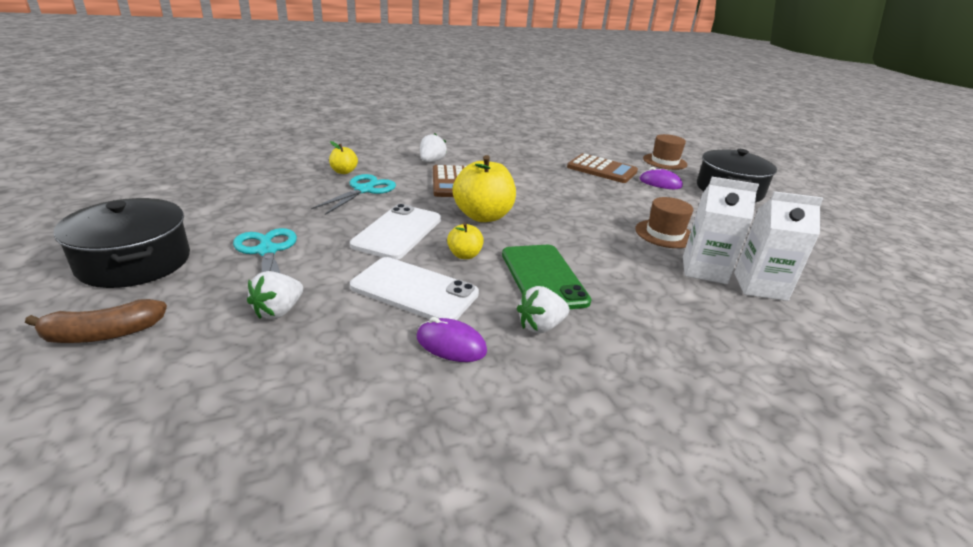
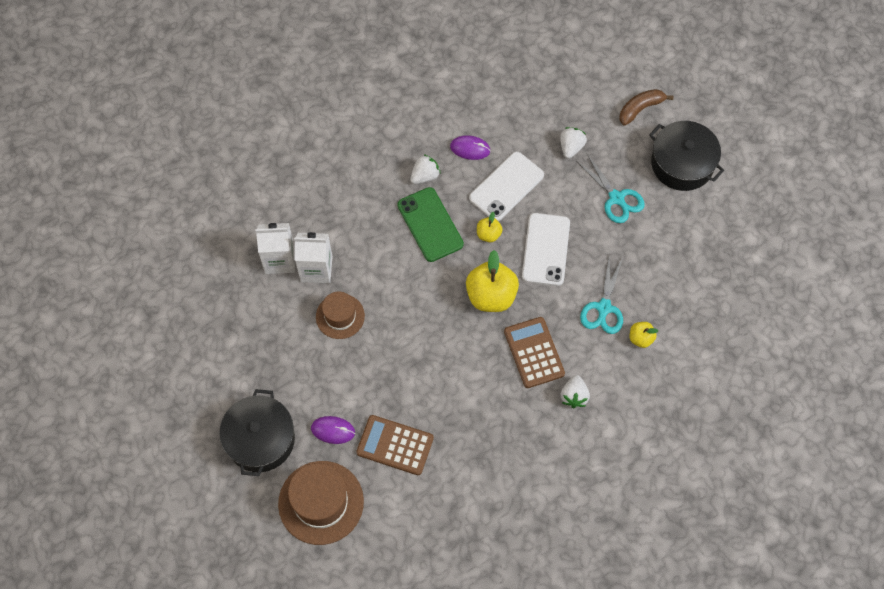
camera: 170 degrees right, 35 degrees up
white phone [350,257,479,320] -> white phone turned 60 degrees counterclockwise [469,152,544,221]
brown hat [643,134,687,170] -> brown hat [278,461,364,545], size x1.65

